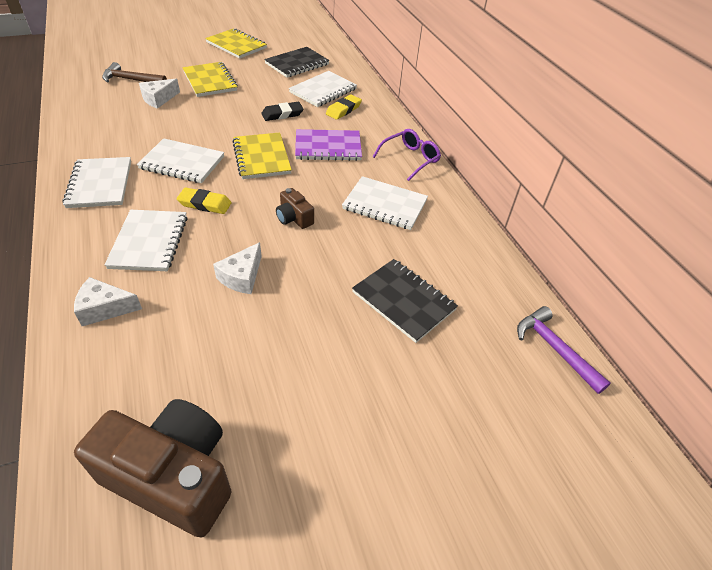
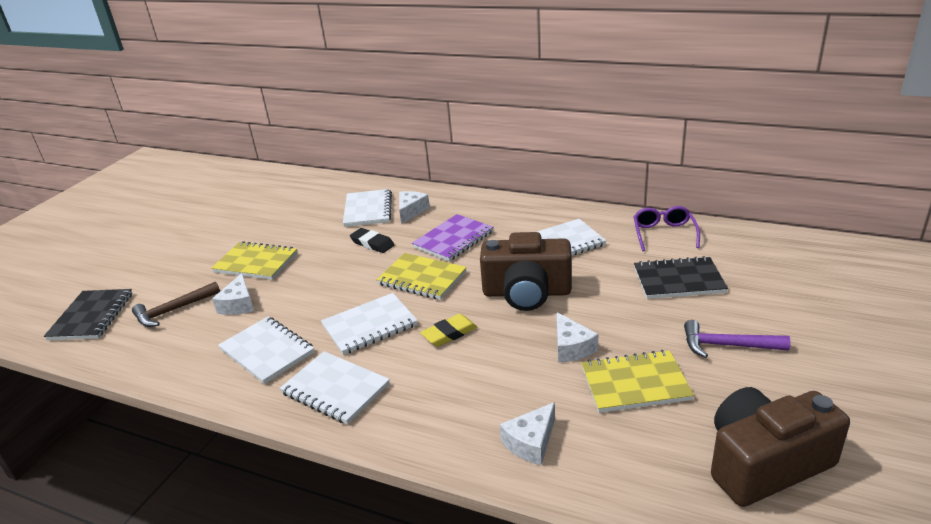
camera: 40 degrees left, 15 degrees down
white notebook [105,210,188,271] -> white notebook moved to [218,317,315,384]
yellow notebook [205,28,267,59] -> yellow notebook moved to [581,350,694,413]
black eraser [261,102,304,121] -> black eraser turned 75 degrees counterclockwise [350,228,394,253]
black notebook [264,47,330,78] -> black notebook moved to [44,289,133,340]
brown camera [276,188,314,229] -> brown camera [480,232,572,311], size x2.15
yellow eraser [326,94,362,120] -> white cheese [399,191,430,224]
purple glasses [373,129,441,181] -> purple glasses moved to [633,206,700,251]
purple hammer [517,306,610,394] -> purple hammer moved to [684,320,791,358]

